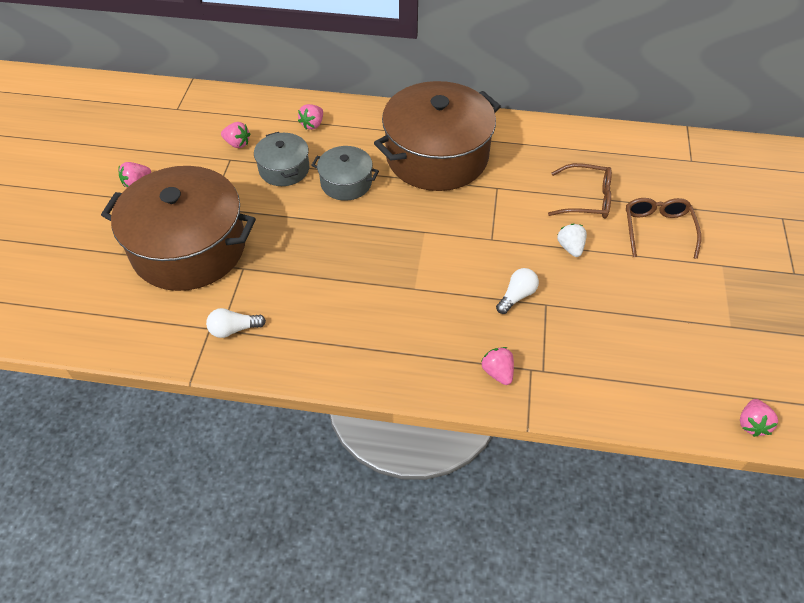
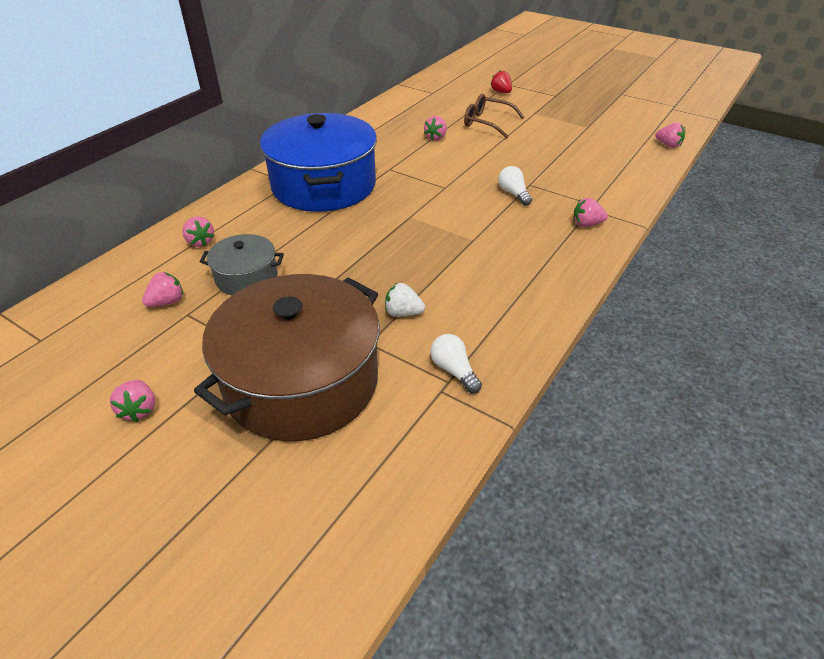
camera: 65 degrees left, 10 degrees down
white light bulb [206,308,266,338] -> white light bulb turned 135 degrees clockwise [430,334,482,393]
grey pot [312,146,379,201] -> none
brown pot [374,81,501,191] -> blue pot [260,113,377,212]
brown glasses [548,163,612,219] -> pink strawberry [424,116,447,141]
white strawberry [557,224,587,257] -> white strawberry moved to [385,283,425,317]
none -> red strawberry [490,70,512,93]

